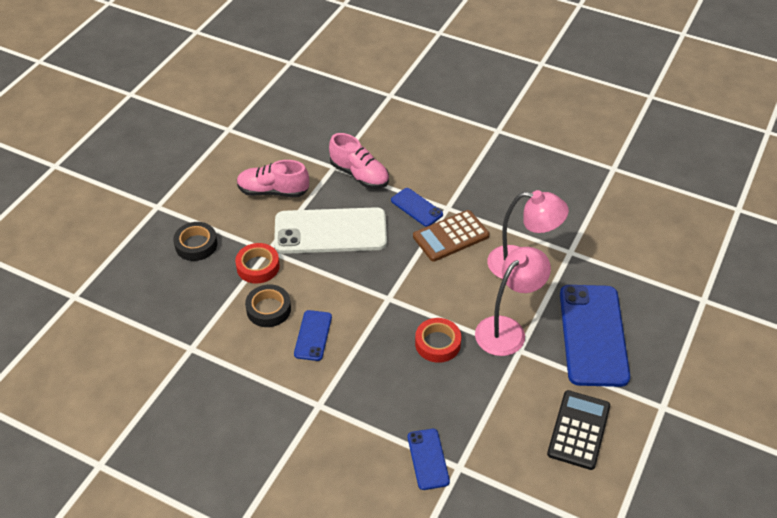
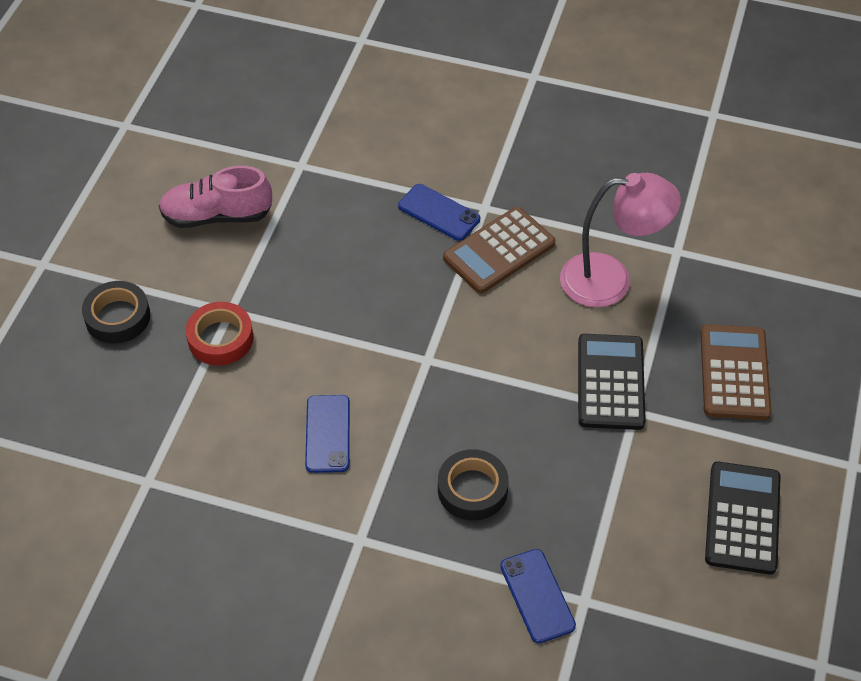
camera: 10 degrees left, 5 degrees up
black tape [245,285,291,327] -> black tape moved to [438,449,509,521]
white phone [274,207,387,254] -> none
pink shoe [329,133,389,189] -> none
red tape [415,318,461,363] -> none
pink lamp [475,247,551,356] -> black calculator [578,334,646,430]
blue phone [560,285,630,387] -> brown calculator [700,324,772,420]

